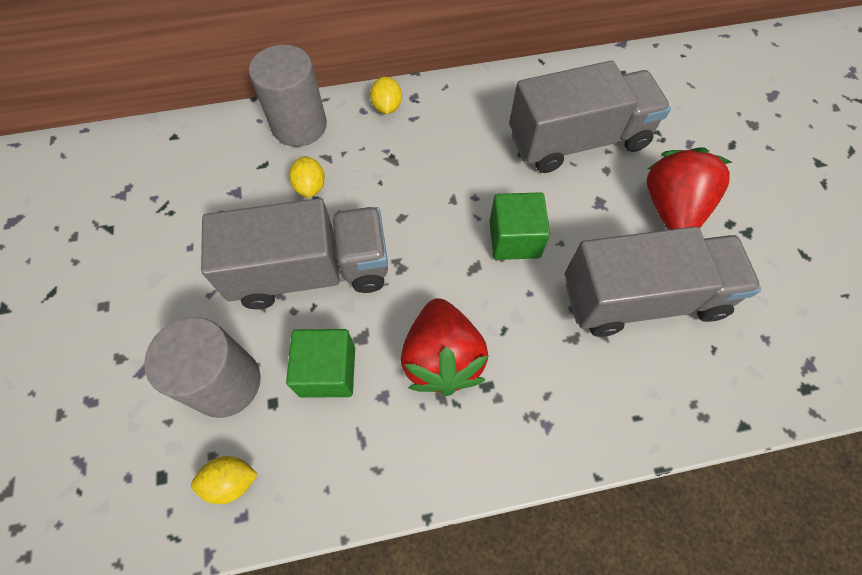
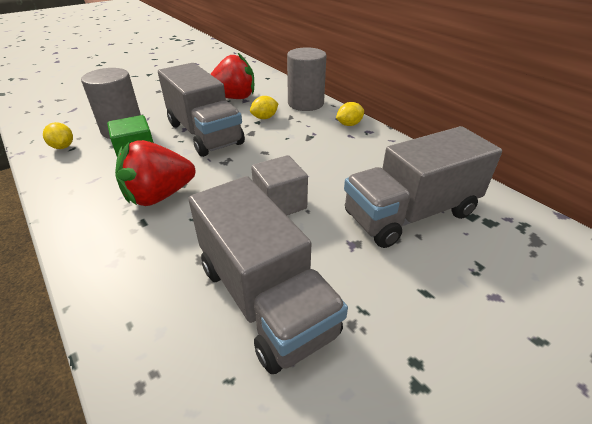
camera: 65 degrees right, 25 degrees down
green cube [490,192,550,260] -> grey cube [251,155,308,216]
grey truck [509,61,671,173] -> grey truck turned 105 degrees clockwise [344,126,502,248]
red strawberry [647,148,733,230] -> red strawberry moved to [211,53,254,99]

